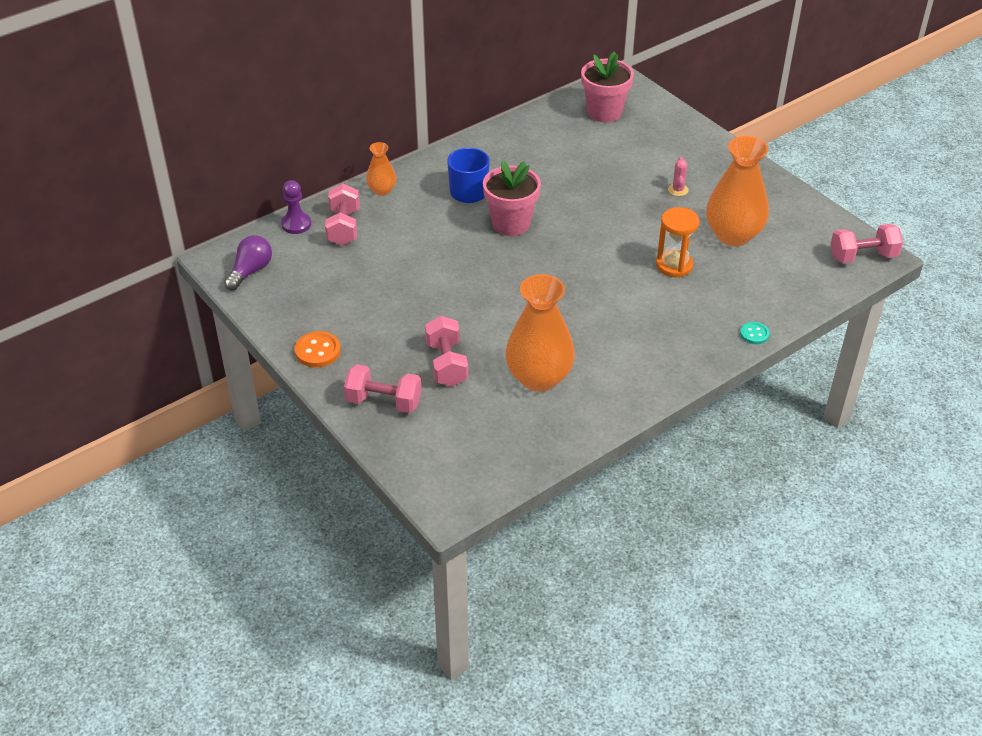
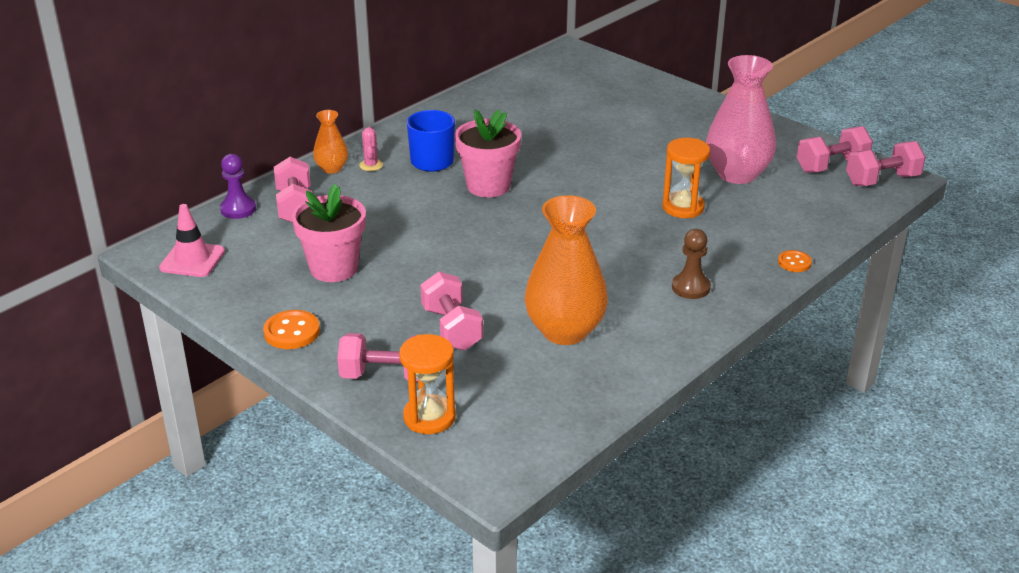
camera: 10 degrees left, 10 degrees down
purple light bulb [224,235,272,290] -> pink traffic cone [159,204,225,277]
pink flower pot [581,51,634,123] -> pink flower pot moved to [292,184,366,282]
pink cactus [668,157,689,196] -> pink cactus moved to [359,127,383,171]
orange vase [706,136,769,246] -> pink vase [706,55,776,184]
turquoise button [740,322,769,344] -> orange button [778,250,812,272]
none -> orange hourglass [399,334,456,434]
none -> brown pawn [672,229,711,299]
none -> pink dumbbell [797,126,873,173]

